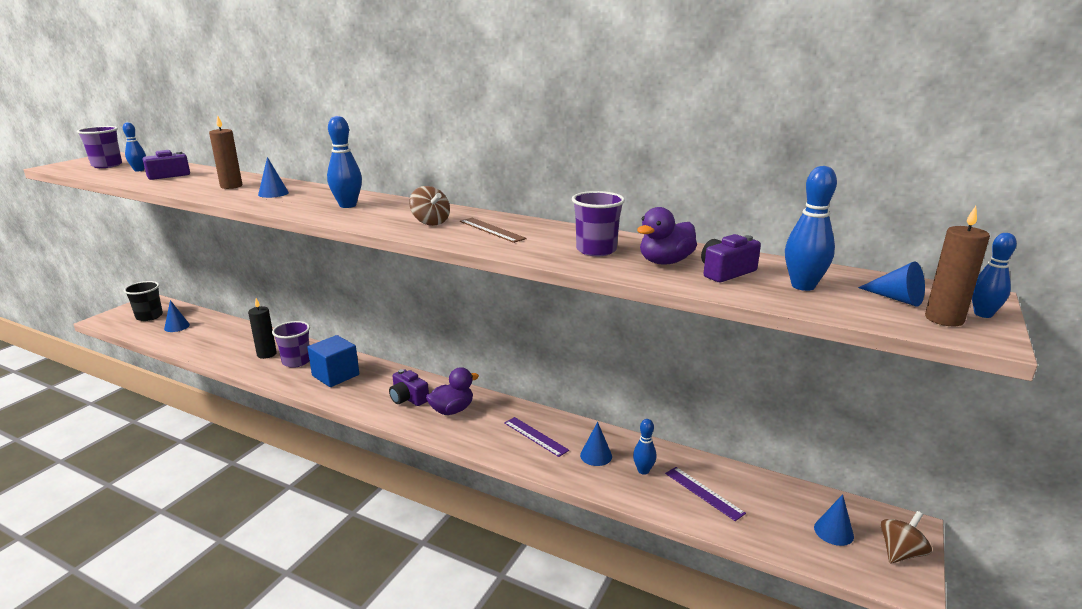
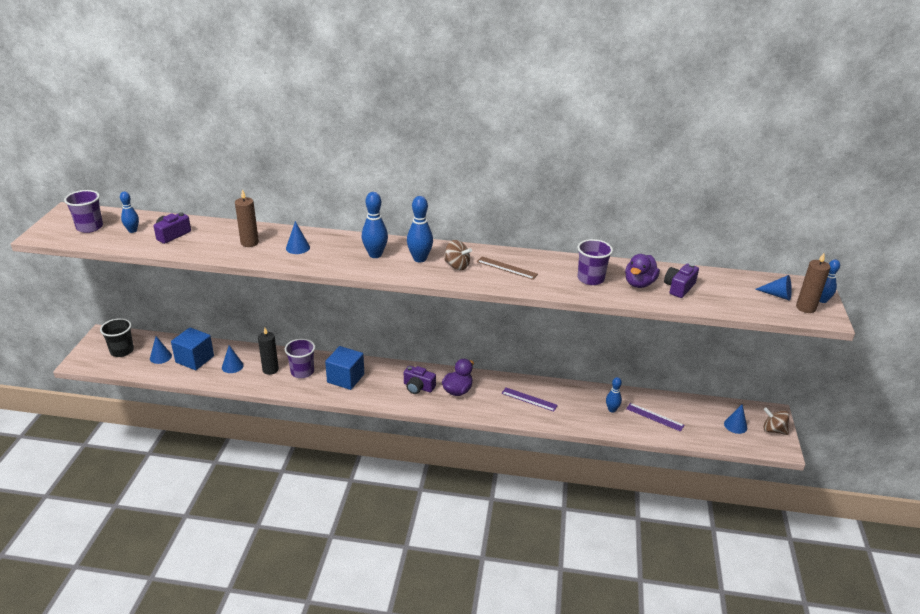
camera: 20 degrees left, 10 degrees up
blue cone [580,422,612,466] -> blue cone moved to [222,345,244,373]
blue bowling pin [785,166,837,291] -> blue bowling pin moved to [407,196,433,263]
brown spinning top [880,511,932,563] -> brown spinning top turned 90 degrees counterclockwise [763,407,789,435]
none -> blue cube [171,327,214,370]

